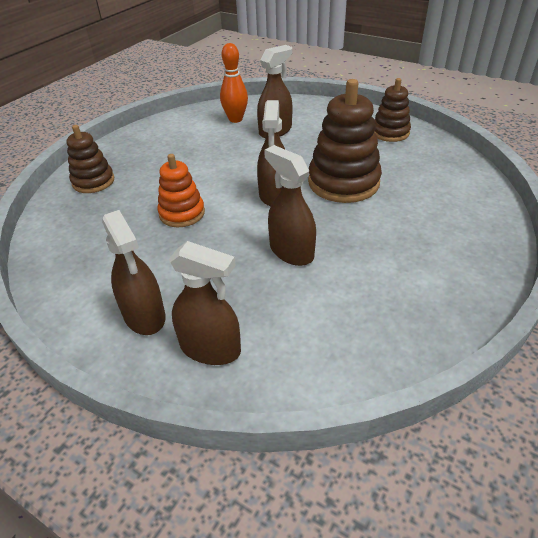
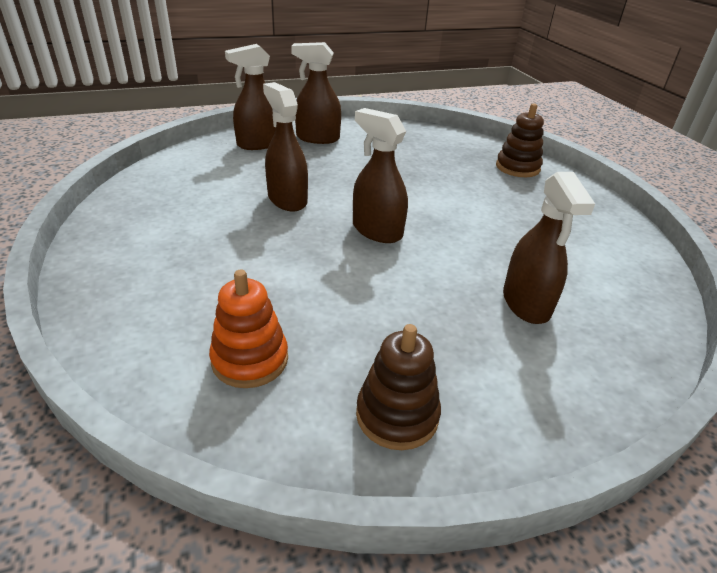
camera: 125 degrees right, 5 degrees down
orange stacking toy [157,154,205,227] -> orange stacking toy moved to [209,270,288,388]
orange bowling pin [220,43,248,123] -> none
brown spray bottle [264,145,316,266] -> brown spray bottle turned 120 degrees counterclockwise [263,82,308,212]
brown stacking toy [308,79,382,203] -> none

